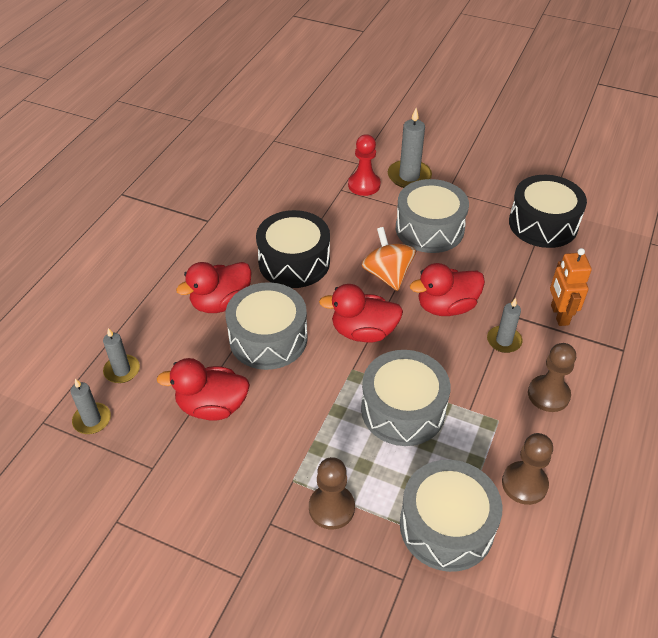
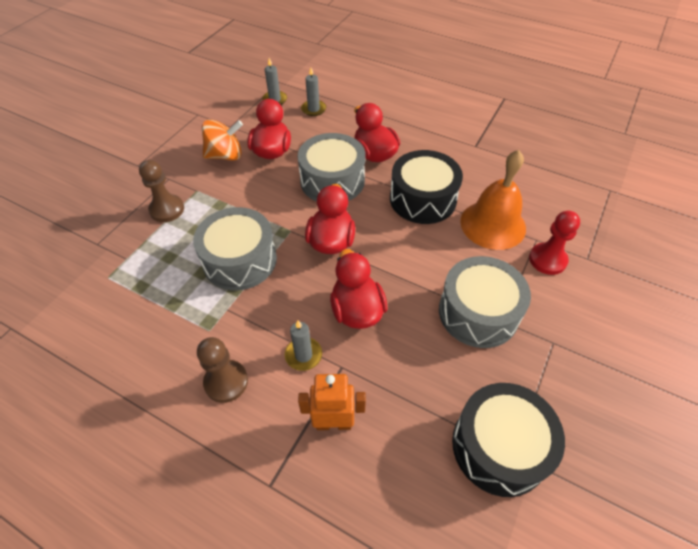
camera: 95 degrees right, 5 degrees up
orange spinning top [361,227,416,291] -> orange spinning top moved to [202,119,243,161]
grey candle [388,108,432,188] -> none
grey drum [400,460,502,572] -> none
brown pawn [502,433,553,505] -> none
none -> orange bell [460,150,526,250]

